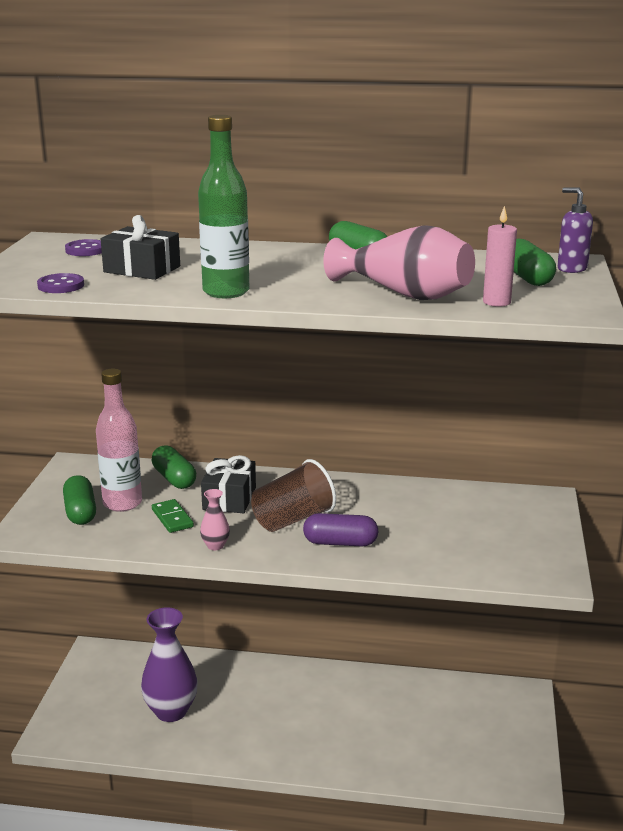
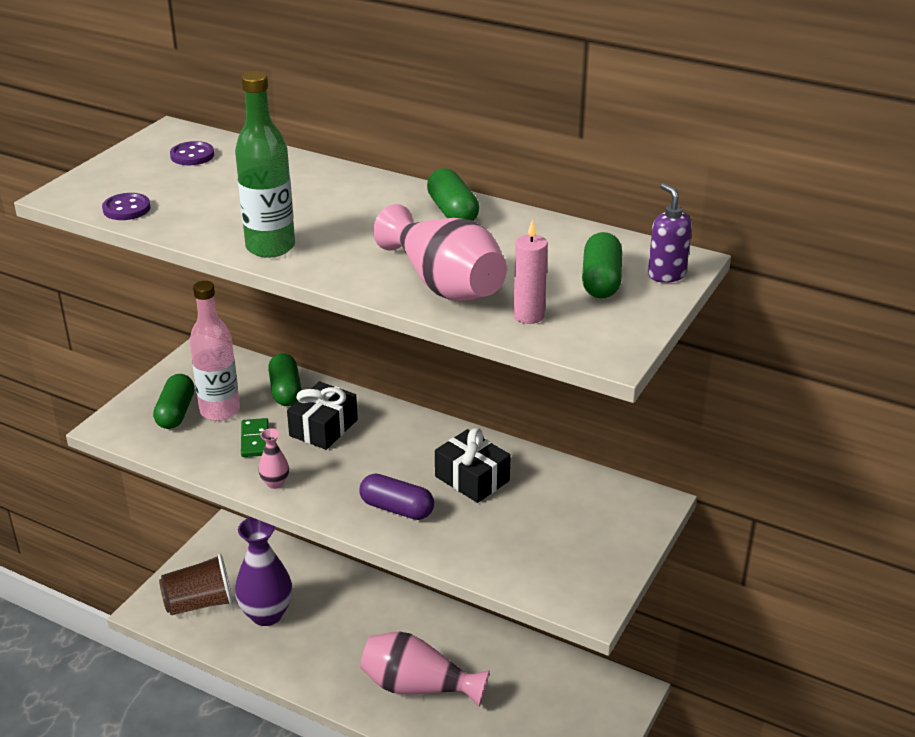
camera: 20 degrees right, 10 degrees up
black gift [101,215,180,280] -> black gift moved to [435,428,511,503]
brown cup [251,459,336,532] -> brown cup moved to [159,554,233,615]
none -> pink vase [360,632,490,707]

